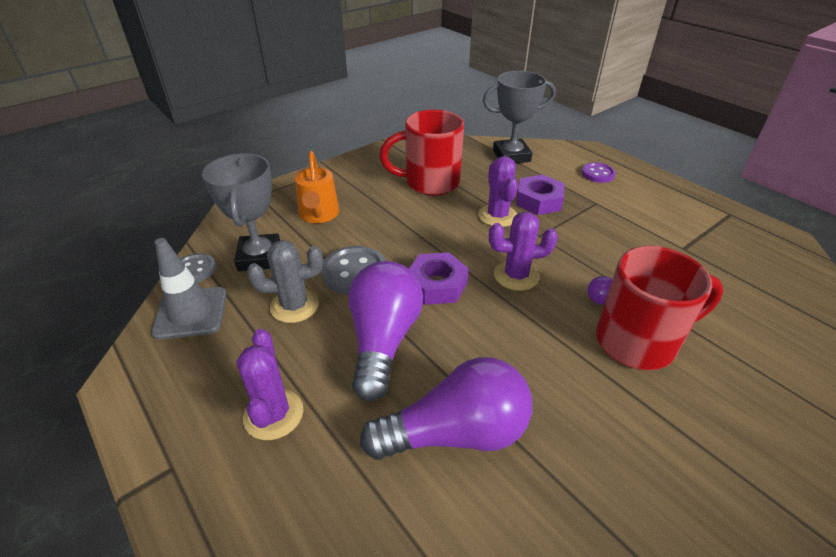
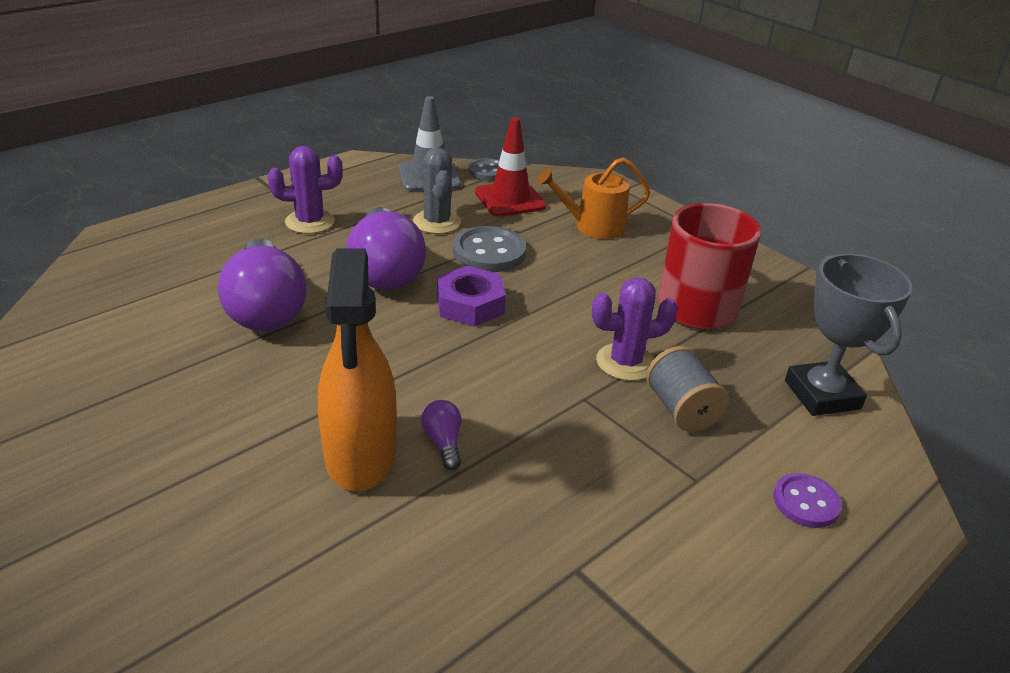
camera: 85 degrees right, 5 degrees down
grey trophy [202,153,280,271] -> red traffic cone [475,117,547,217]
purple light bulb [348,261,423,401] -> purple light bulb turned 75 degrees clockwise [346,207,426,290]
purple cactus [489,212,558,291] -> none
purple nut [516,175,564,215] -> grey spool [646,346,729,432]
red mug [596,246,724,370] -> orange spray bottle [318,248,397,491]

